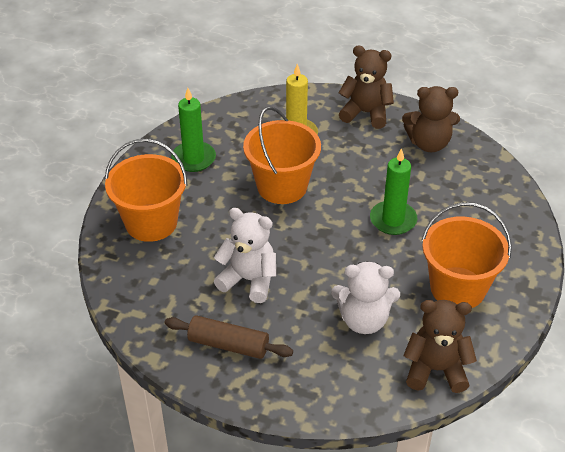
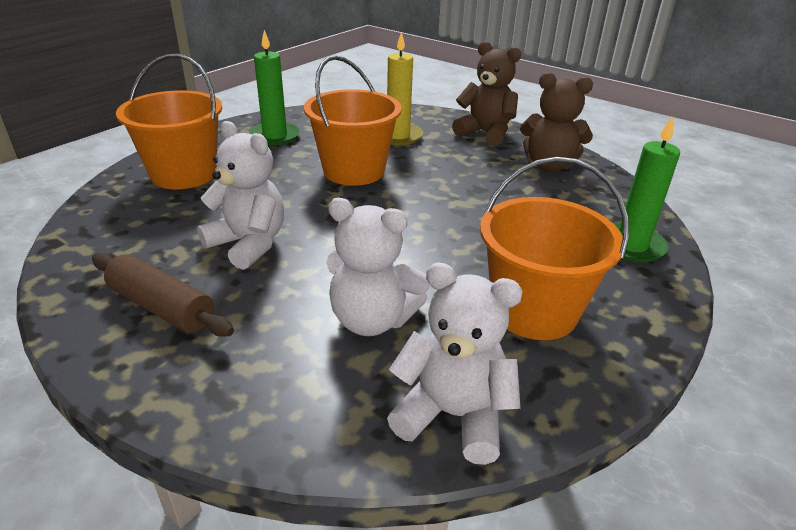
camera: 15 degrees right, 10 degrees down
green candle [370,148,417,235] -> green candle moved to [613,116,680,263]
brown teddy bear [403,300,477,393] -> white teddy bear [387,263,523,465]

